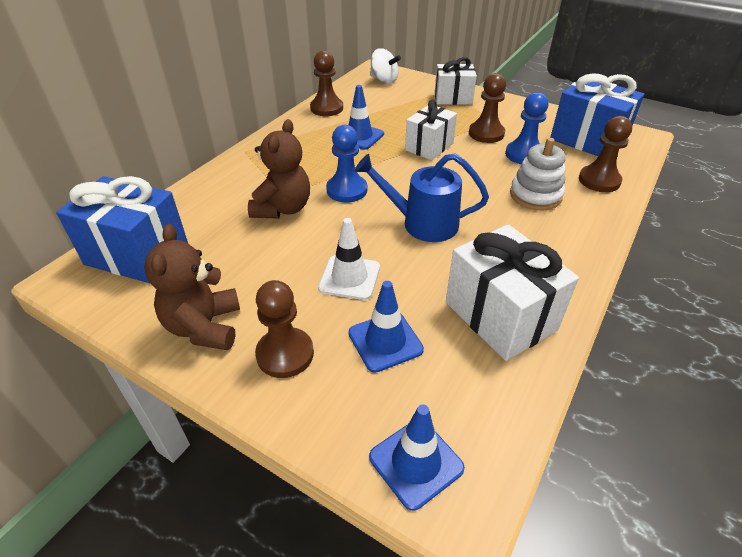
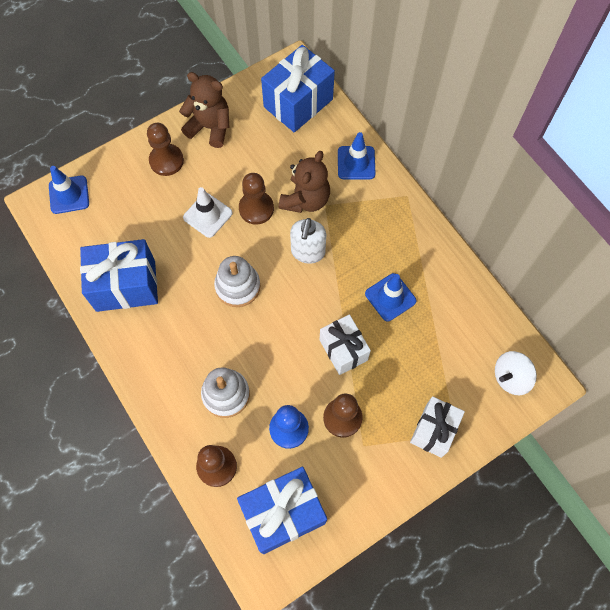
camera: 115 degrees right, 25 degrees up
brown teddy bear [248,119,310,219] -> brown teddy bear turned 105 degrees counterclockwise [279,151,330,213]
brown pawn [310,51,343,116] -> brown pawn moved to [239,173,274,225]
blue pawn [326,125,367,203] -> white soap dispenser [290,218,326,264]
blue traffic cone [349,281,424,373] -> blue traffic cone moved to [338,132,376,179]
blue watering can [355,154,489,242] -> white stacking toy [214,256,261,307]
white gift [446,224,579,361] -> blue gift [80,239,158,312]

